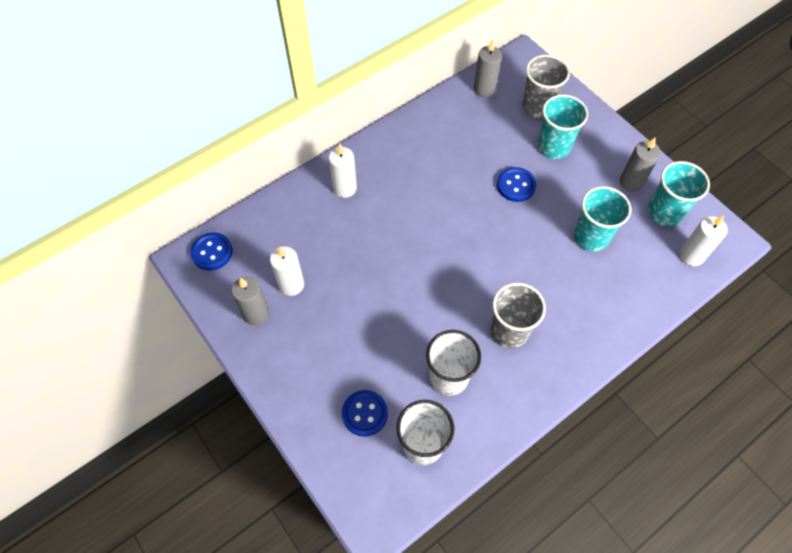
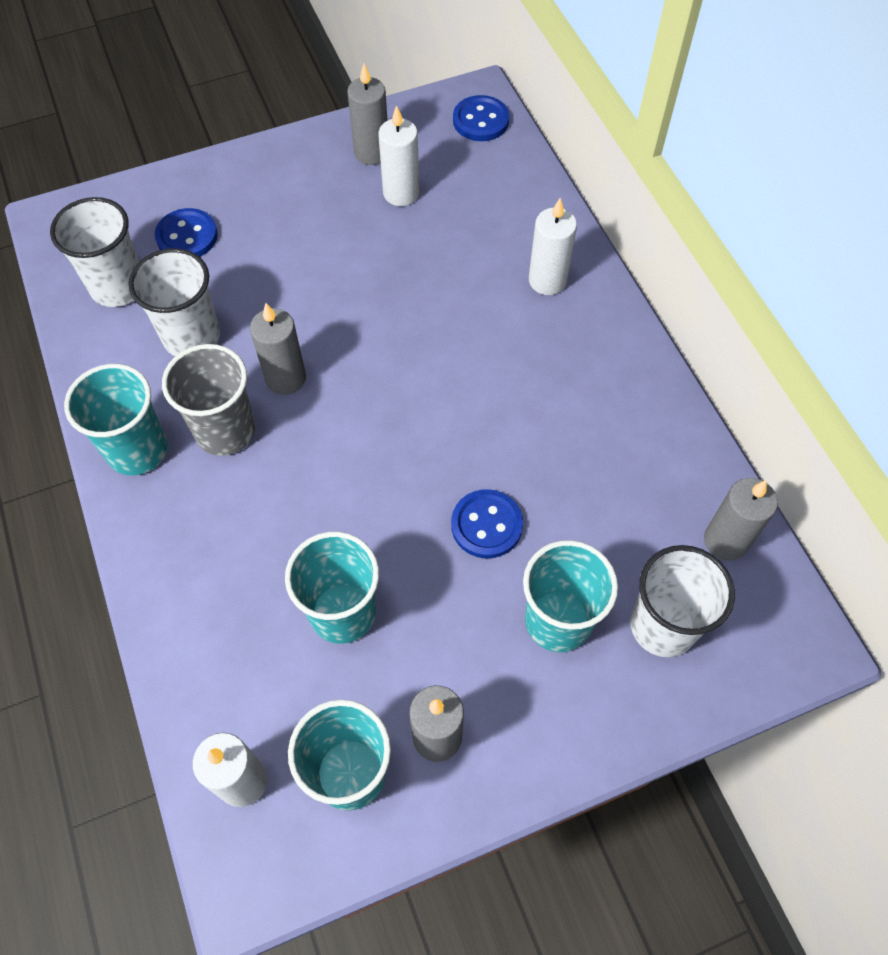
camera: 105 degrees right, 0 degrees up
grey cup [522,55,570,119] -> white cup [630,545,735,657]
none -> turquoise cup [64,364,168,475]
none -> grey candle [250,303,306,395]

